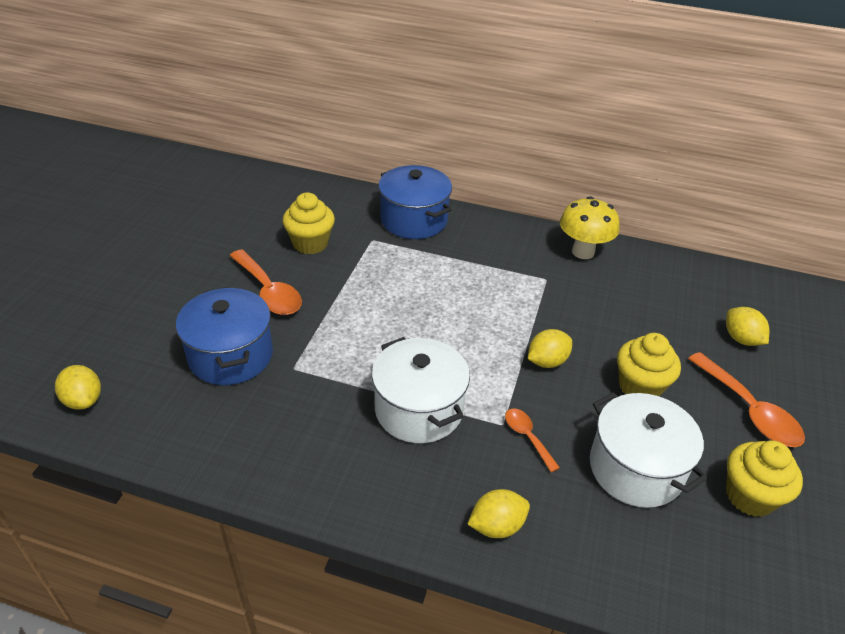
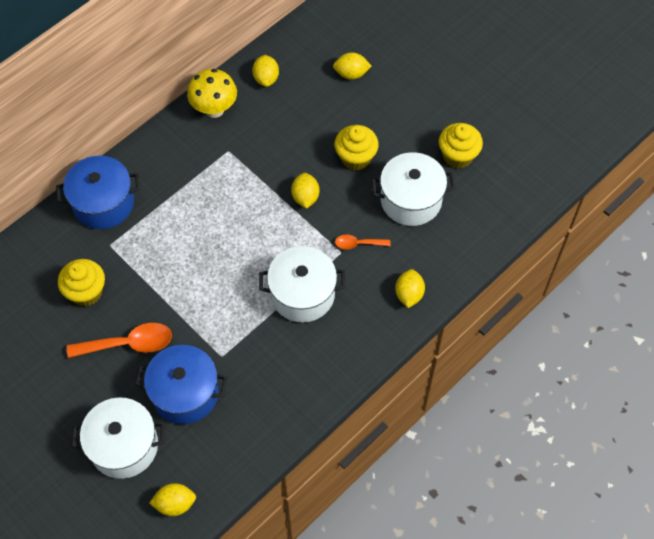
camera: 60 degrees left, 20 degrees up
orange spoon [688,352,805,447] -> none
none -> white pot [72,397,165,479]
none -> yellow lemon [252,55,279,87]

